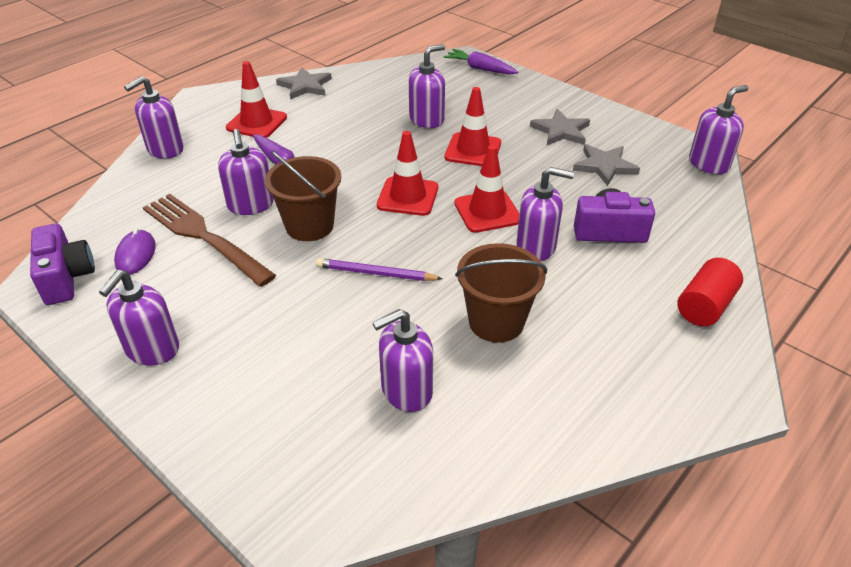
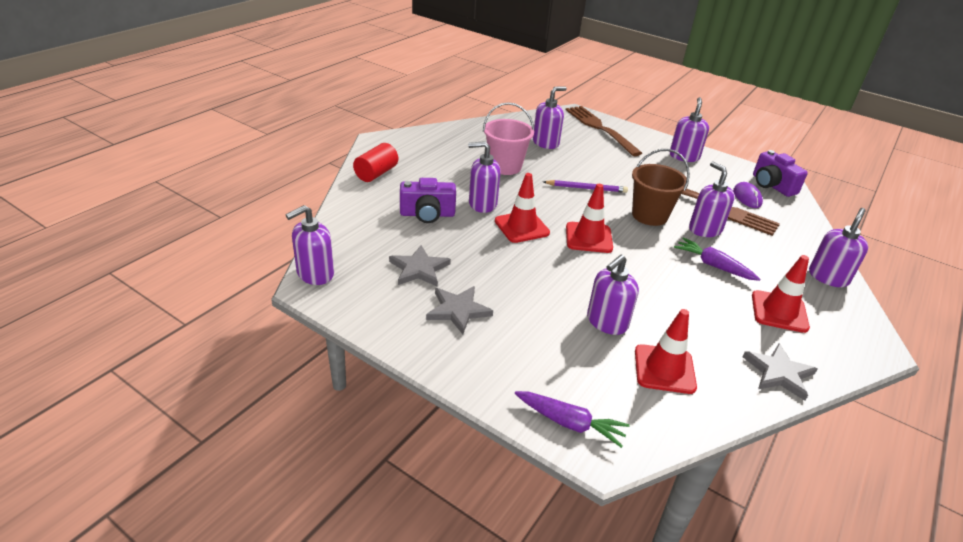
camera: 170 degrees right, 5 degrees down
red traffic cone [445,87,501,166] -> red traffic cone moved to [635,309,697,394]
brown bucket [455,243,547,343] -> pink bucket [483,102,535,175]
none -> brown fork [566,106,642,156]

